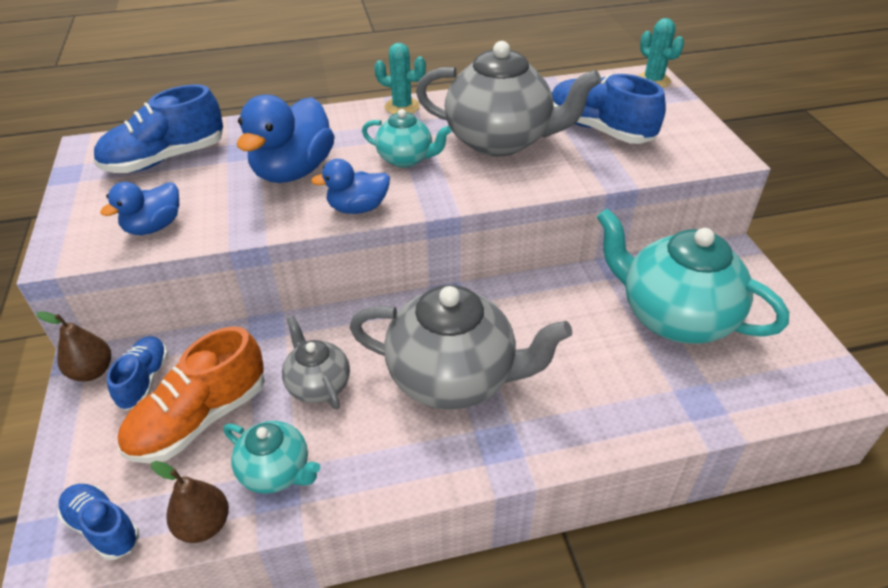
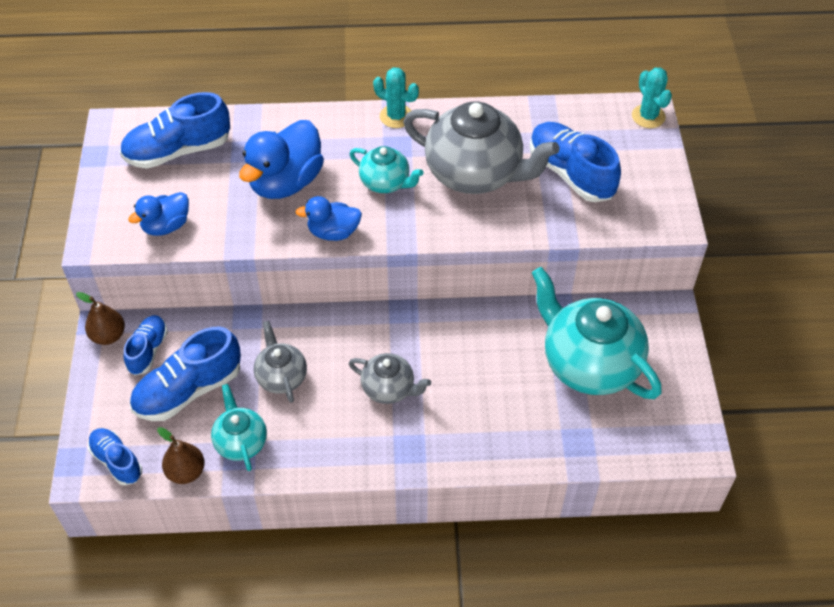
camera: 10 degrees right, 10 degrees up
orange shoe [118,326,265,463] -> blue shoe [130,326,241,421]
turquoise teapot [224,421,320,494] -> turquoise teapot turned 150 degrees counterclockwise [211,384,267,471]
grey teapot [349,285,572,410] -> grey teapot [349,353,431,404], size x0.52

